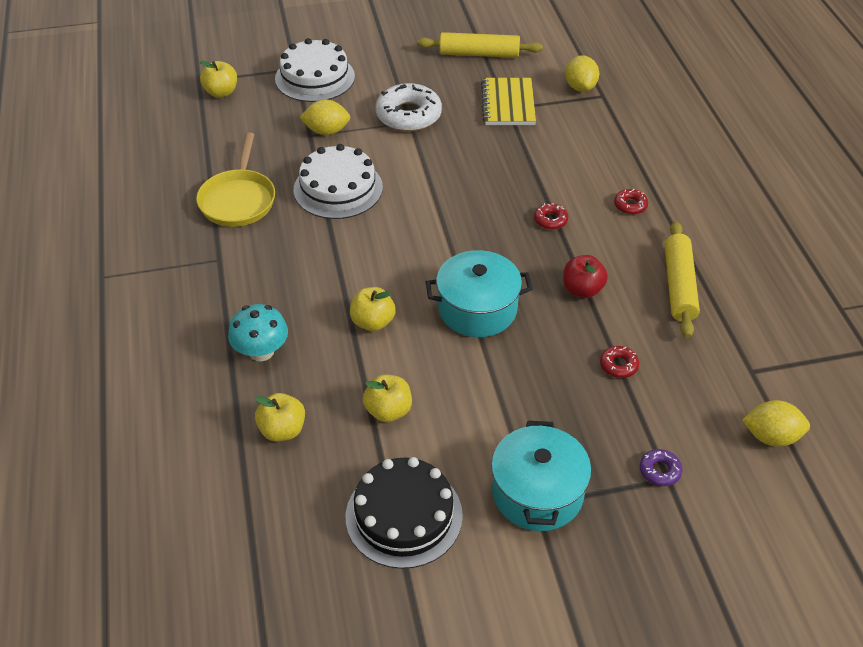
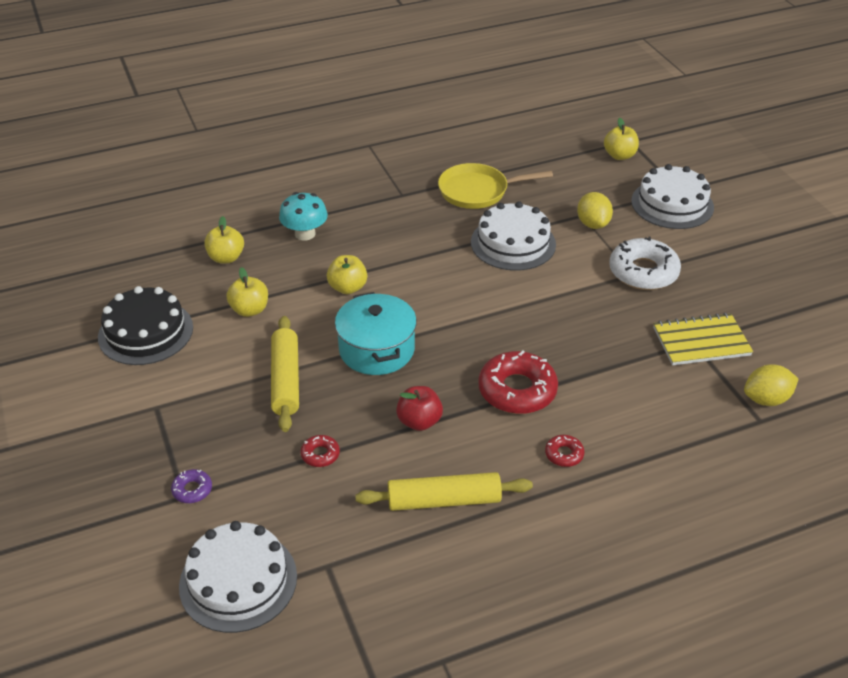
camera: 80 degrees right, 5 degrees down
yellow rolling pin [417,32,543,58] -> yellow rolling pin moved to [271,316,299,432]
turquoise pot [491,421,591,531] -> none
red donut [534,203,568,230] -> red donut [478,350,558,414], size x2.15
yellow lemon [742,400,810,447] -> white cake [179,521,297,633]

